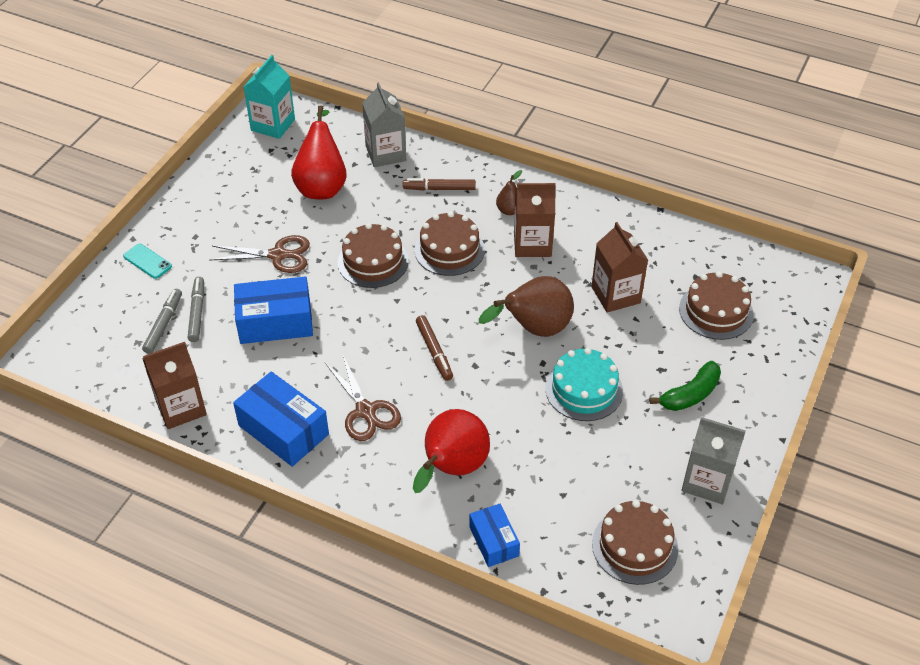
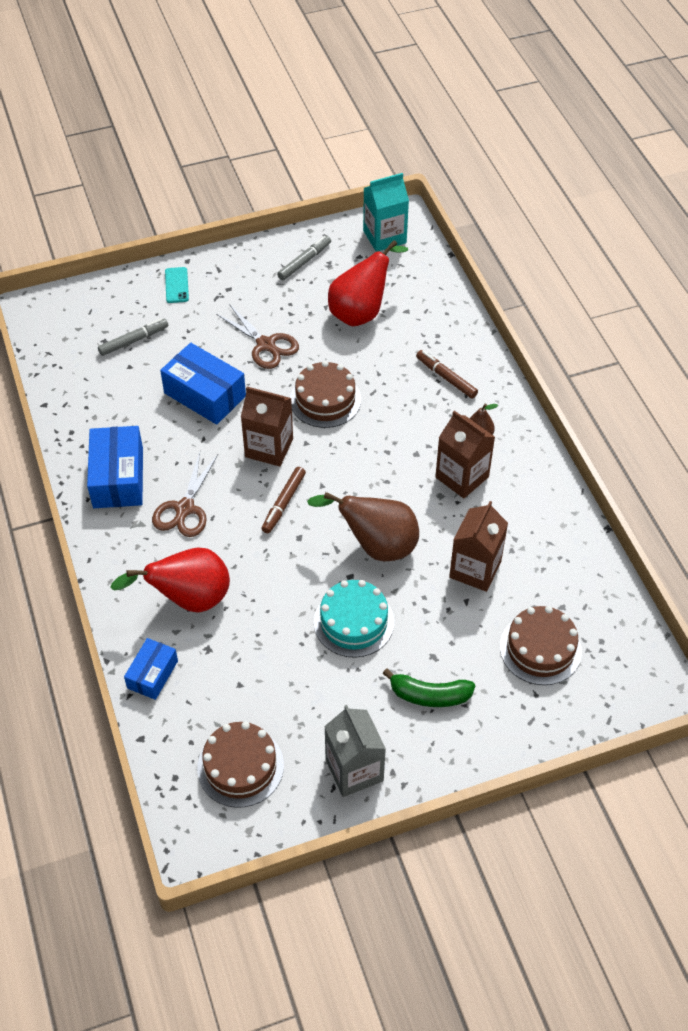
camera: 45 degrees right, 5 degrees up
brown carton [142,342,207,429] -> brown carton moved to [241,387,293,467]
grey marker [188,277,204,342] -> grey marker moved to [277,236,331,280]
grey carton [362,82,406,167] -> none
brown cake [415,212,485,276] -> none

